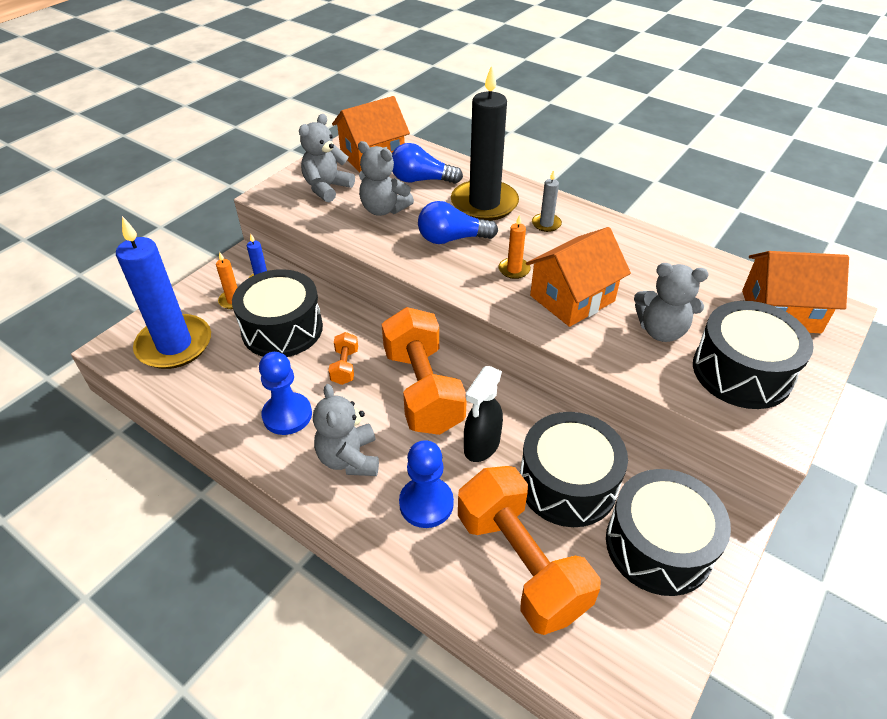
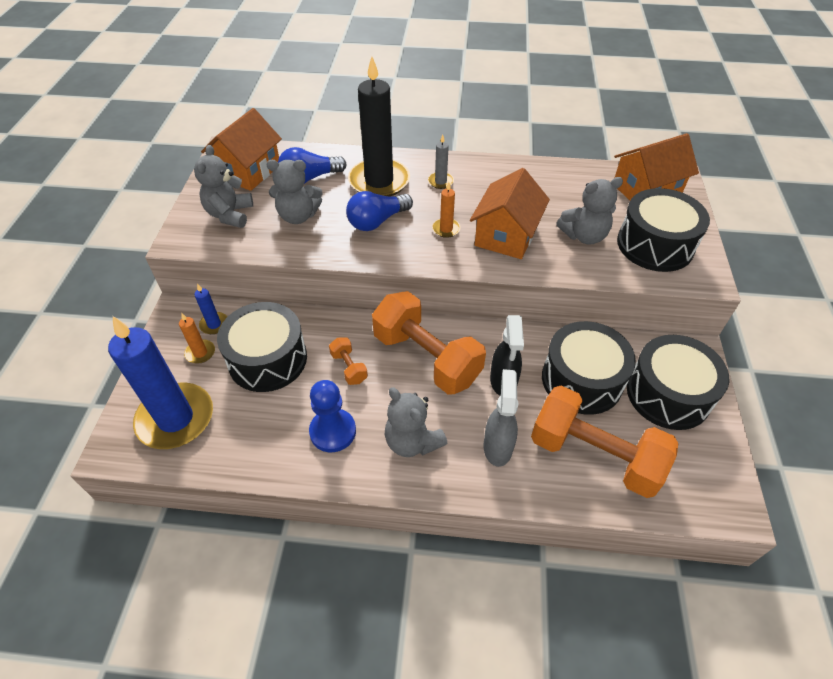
camera: 30 degrees left, 5 degrees up
blue pawn [399,440,454,528] -> grey spray bottle [483,369,518,467]

